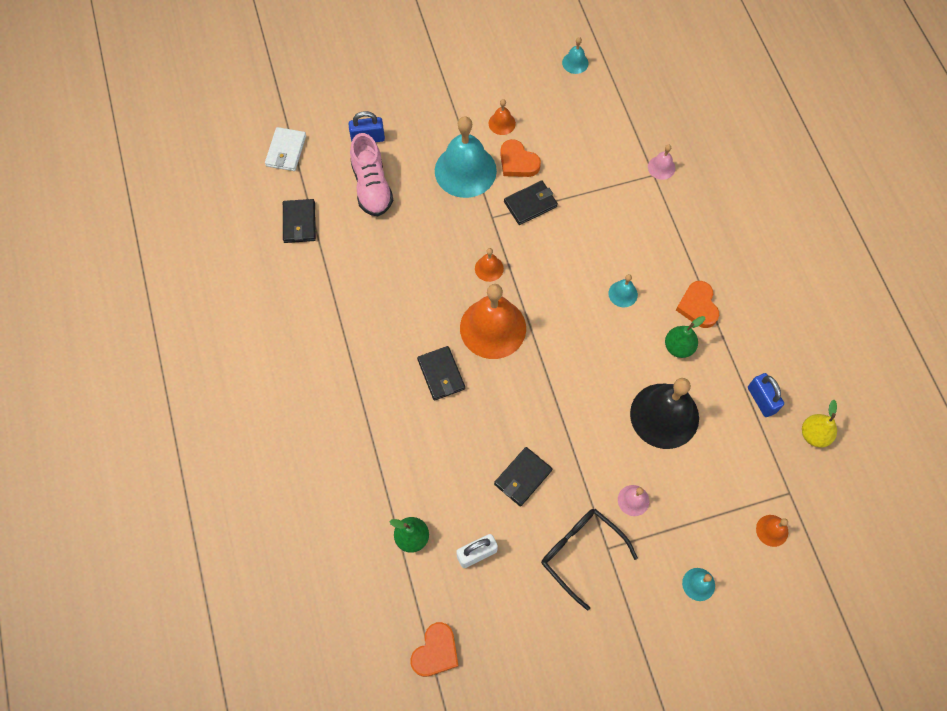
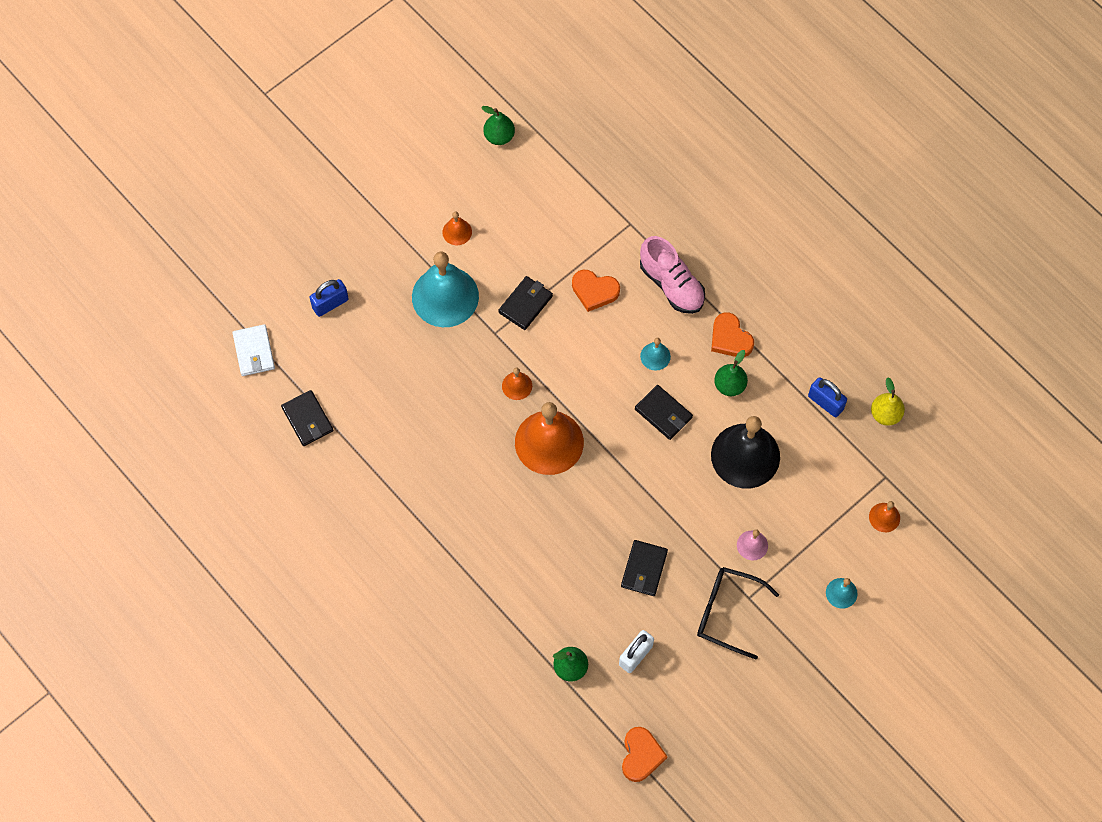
camera: 25 degrees left, 0 degrees up
pink shoe [350,133,393,216] -> pink shoe moved to [640,236,705,314]
black wallet [417,346,465,400] -> black wallet moved to [635,385,693,440]
orange heart [500,139,541,177] -> orange heart moved to [572,270,620,312]
turquoise bell [562,37,589,74] -> green pear [481,106,515,145]
pink bell [648,144,675,180] -> none

